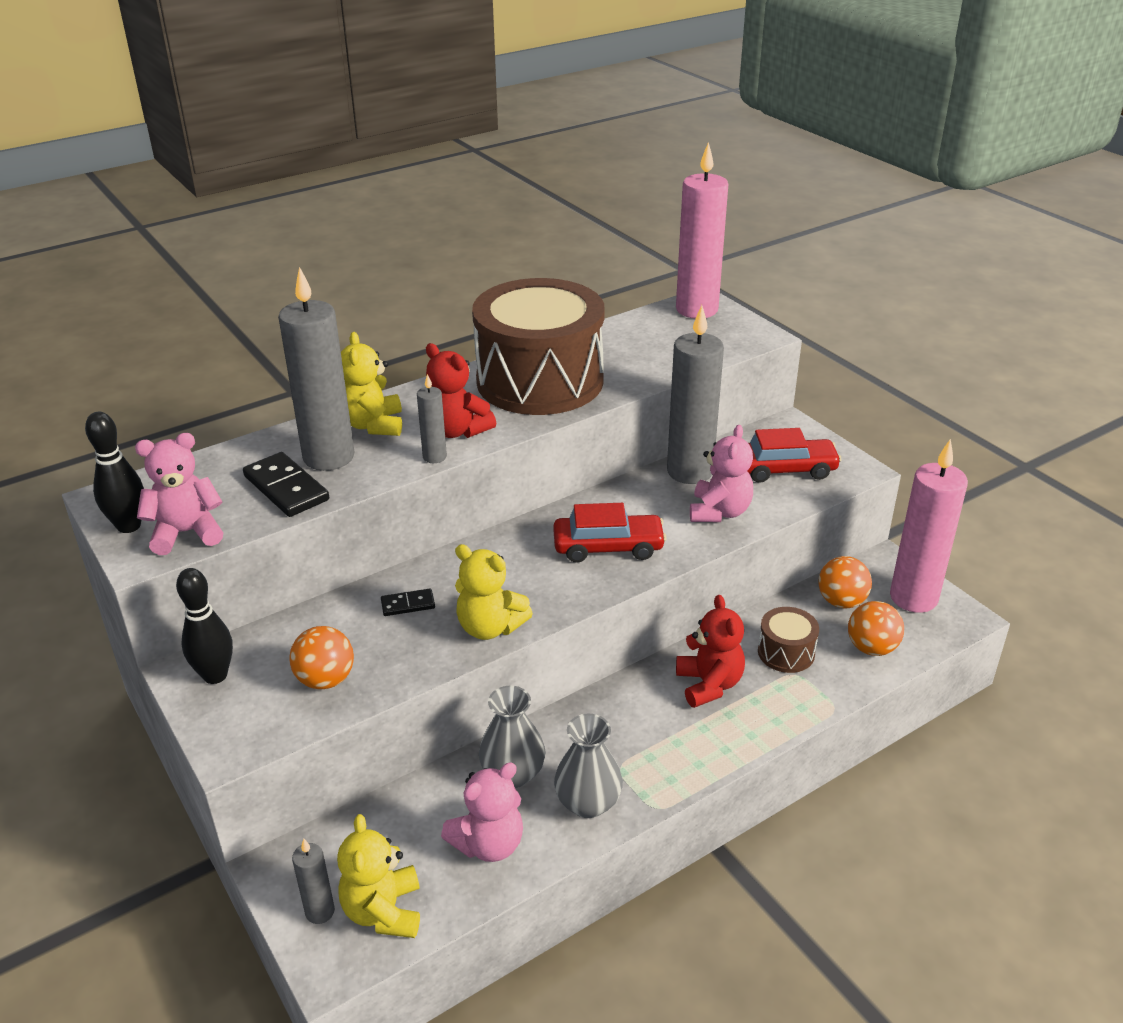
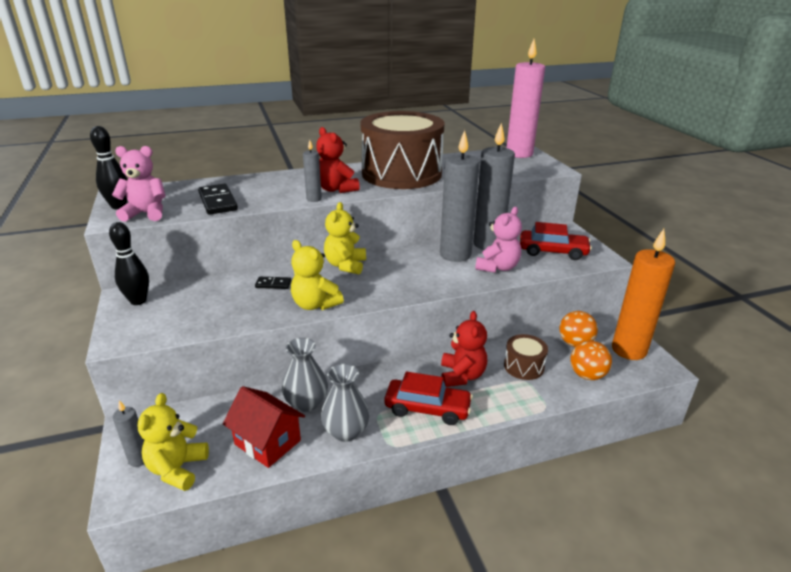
camera: 15 degrees right, 5 degrees down
grey candle [278,267,354,471] -> grey candle moved to [440,130,480,262]
orange ball [289,626,354,689] -> none
yellow teddy bear [341,332,402,436] -> yellow teddy bear moved to [324,202,366,274]
pink teddy bear [441,763,523,862] -> red house [223,386,305,468]
red car [553,503,667,563] -> red car moved to [384,372,473,425]
pink candle [890,439,968,613] -> orange candle [612,229,675,360]

